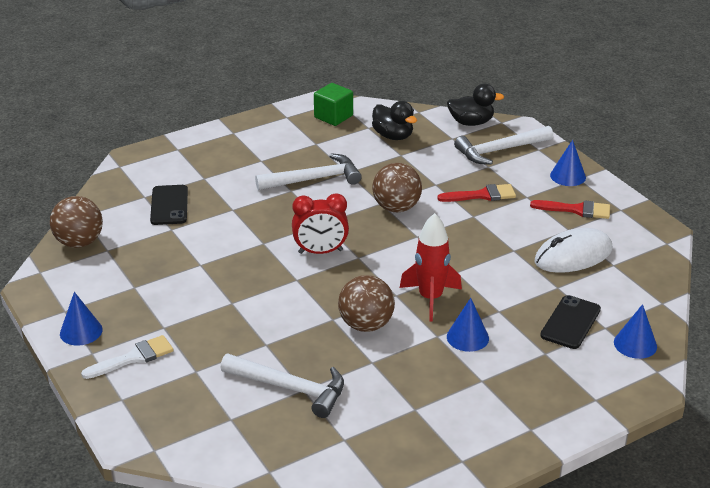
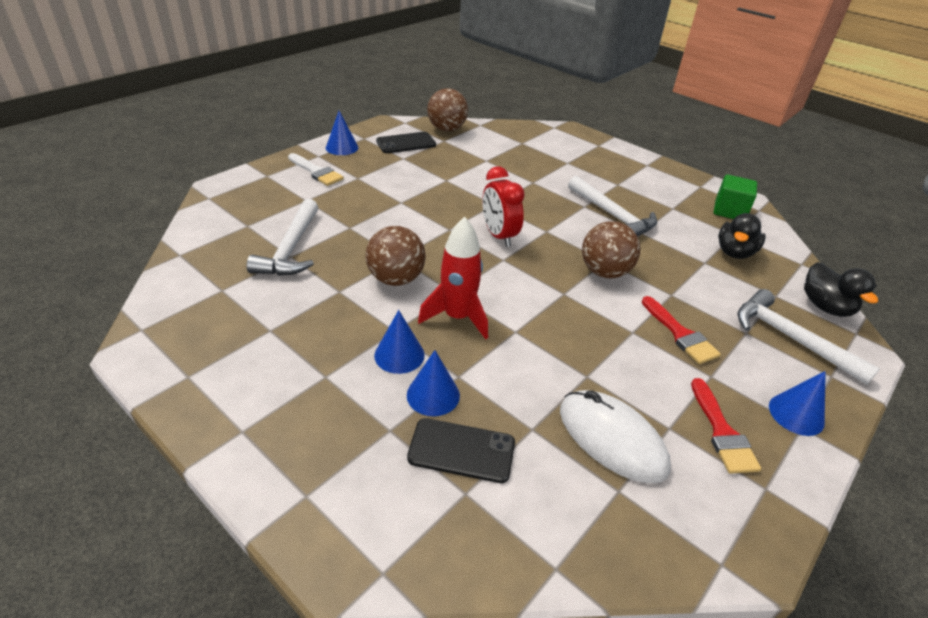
camera: 70 degrees right, 5 degrees up
black phone [150,185,188,225] -> black phone moved to [376,132,436,153]
blue cone [614,304,657,359] -> blue cone moved to [407,350,460,416]

